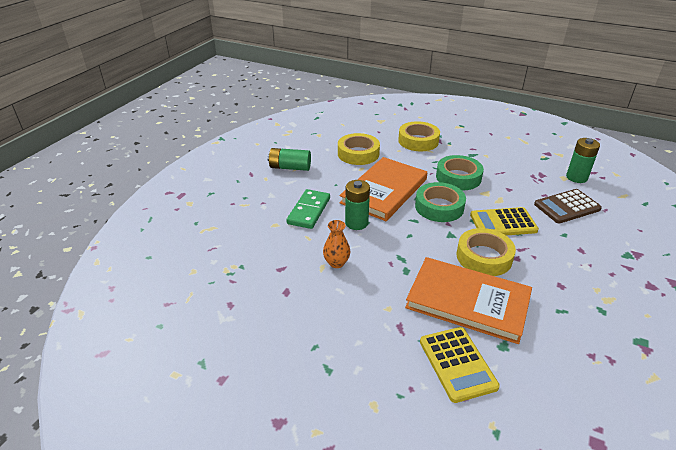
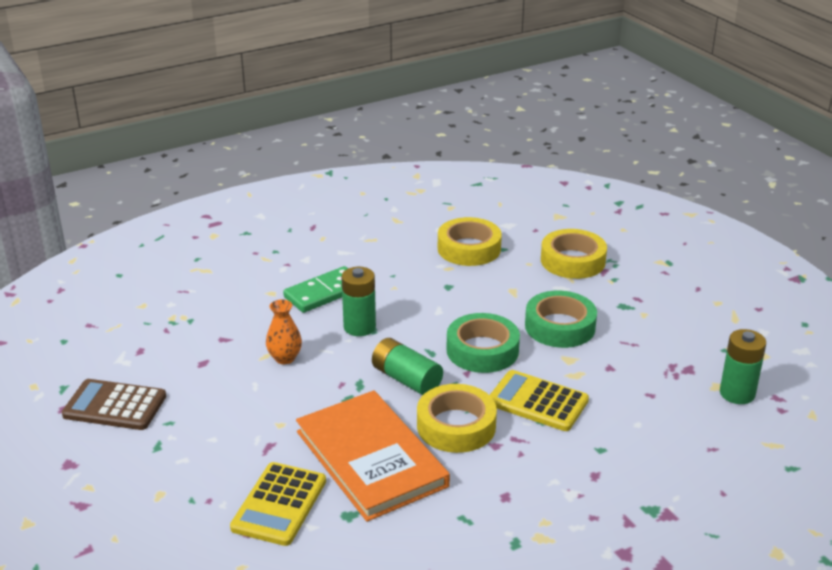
camera: 35 degrees right, 5 degrees down
green battery [267,148,311,171] -> green battery moved to [372,338,443,395]
orange book [340,157,427,221] -> none
brown calculator [534,189,602,223] -> brown calculator moved to [62,379,166,430]

